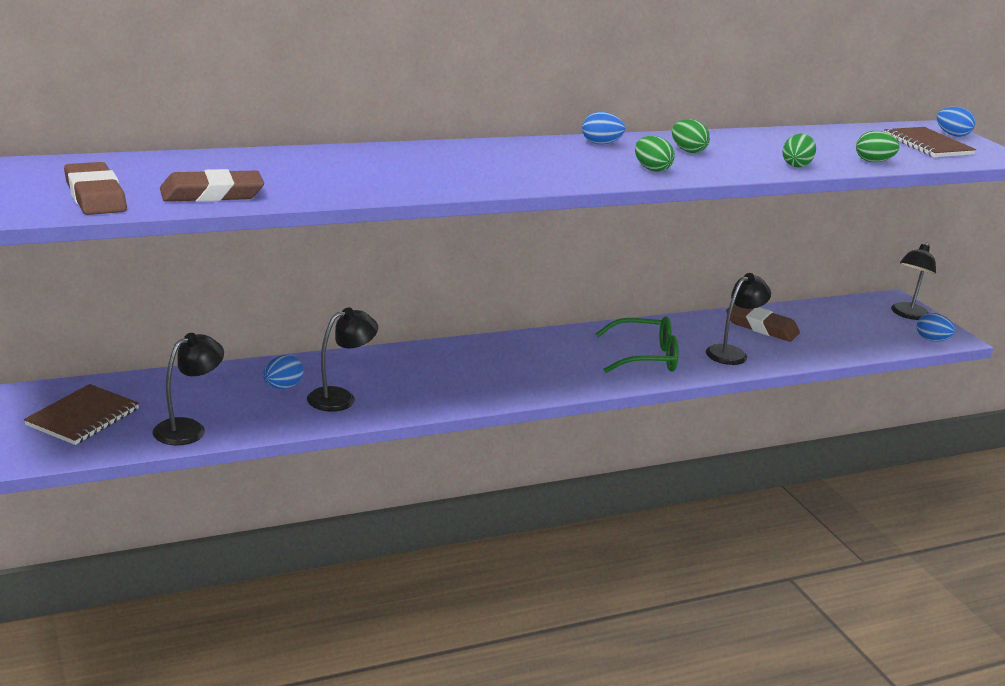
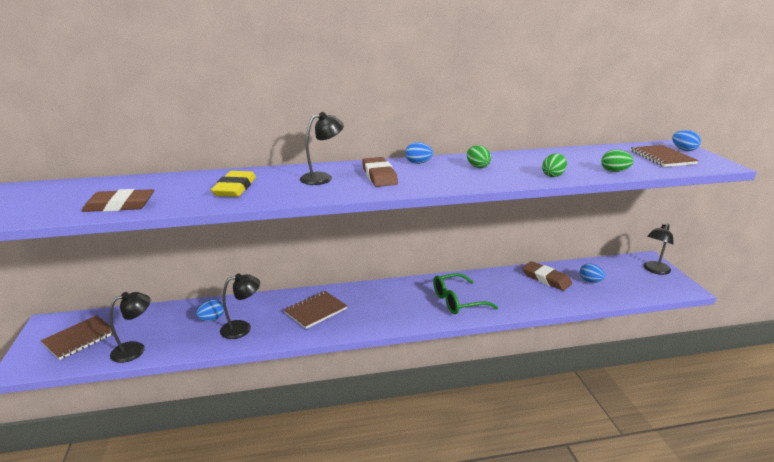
camera: 15 degrees right, 0 degrees up
brown eraser [64,162,127,215] -> brown eraser moved to [362,157,398,187]
green glasses [596,316,679,373] -> green glasses turned 150 degrees clockwise [433,273,498,314]
green egg [635,136,674,172] -> none
black lamp [706,273,771,365] -> black lamp moved to [300,112,344,185]
blue egg [917,313,955,341] -> blue egg moved to [580,263,605,283]
none -> yellow eraser [211,171,256,197]
none -> brown notebook [284,291,347,329]

